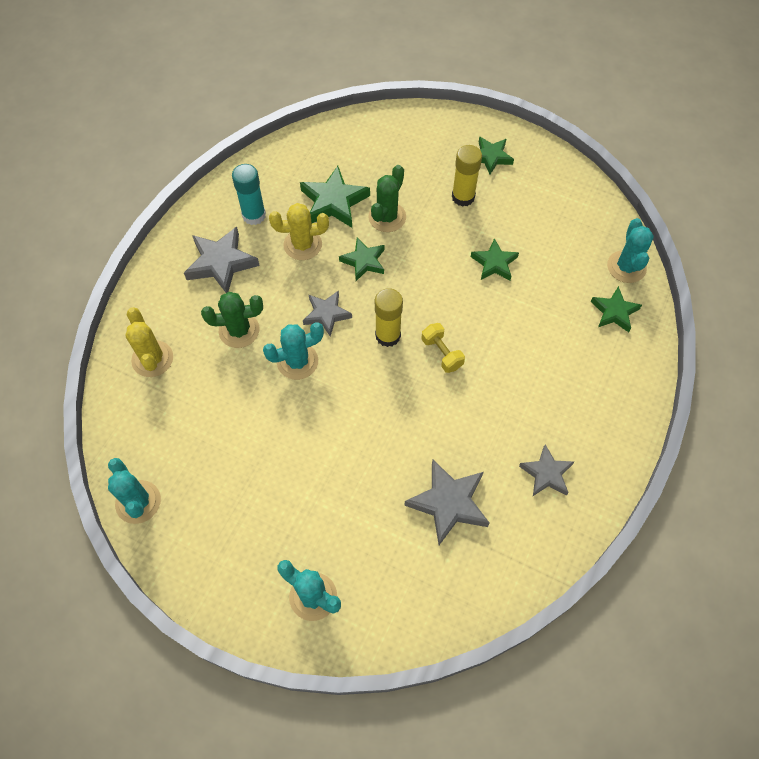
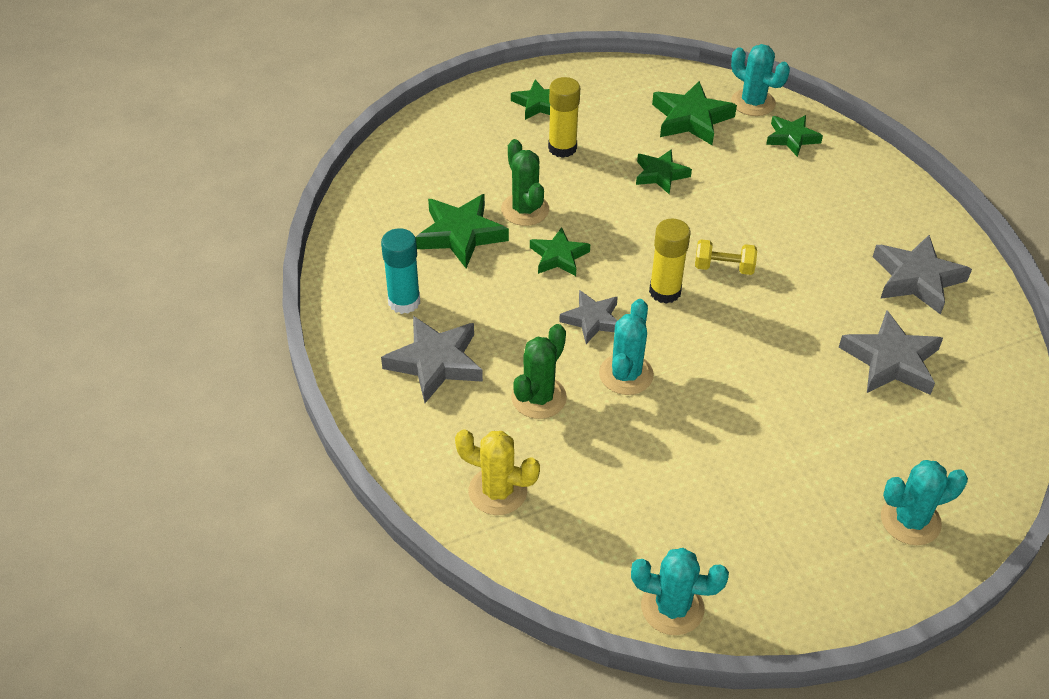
camera: 50 degrees left, 15 degrees down
yellow cactus [269,203,329,260] -> none
grey star [519,444,574,496] -> grey star [873,235,972,315], size x1.54
none -> green star [652,81,737,145]

